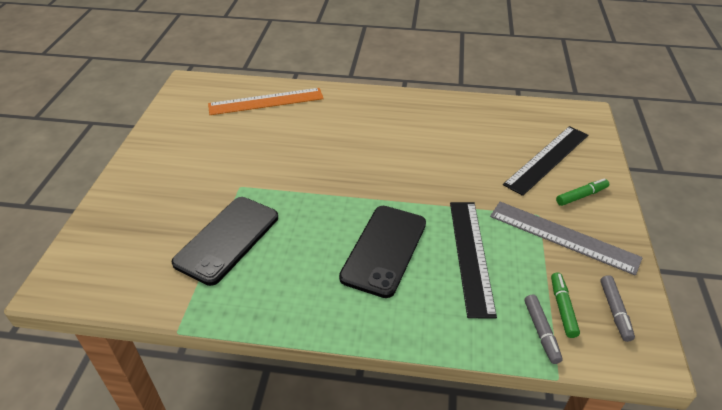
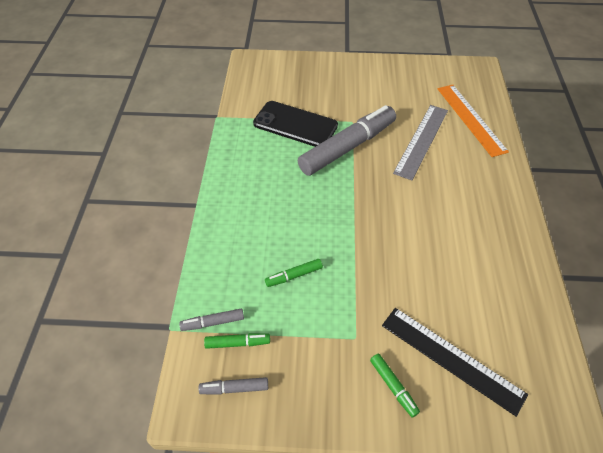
camera: 85 degrees right, 10 degrees up
black phone [339,206,426,298] -> none
black ruler [450,202,497,318] -> green marker [265,259,323,287]
grey ruler [490,202,643,276] -> grey ruler moved to [393,105,448,180]
none -> grey marker [298,105,396,176]

